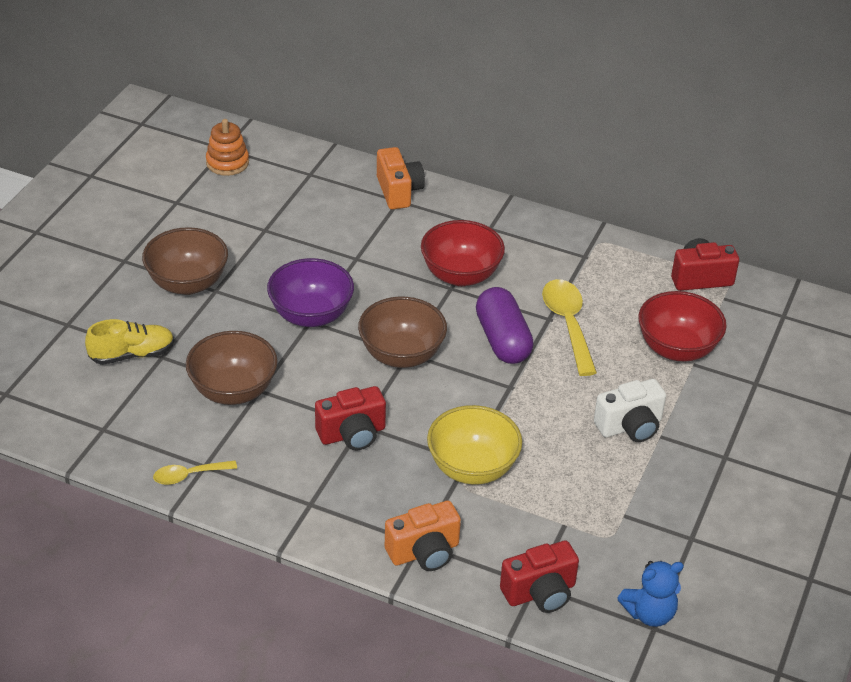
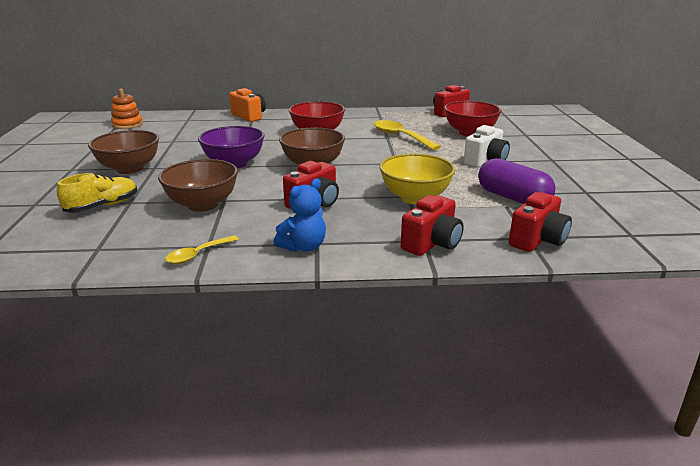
camera: 25 degrees left, 15 degrees down
orange camera [385,501,461,571] -> red camera [401,195,464,256]
purple capsule [476,287,534,364] -> purple capsule moved to [478,158,556,204]
blue teddy bear [617,561,684,627] -> blue teddy bear moved to [274,179,326,252]

